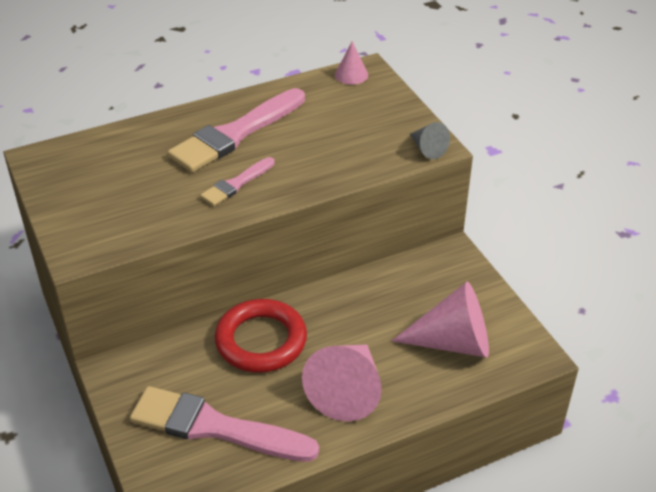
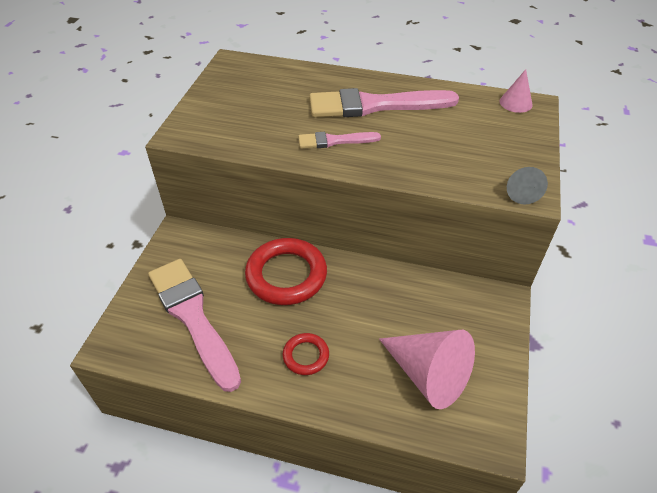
camera: 40 degrees right, 5 degrees up
pink cone [302,344,382,421] -> red ring [283,333,329,375]

